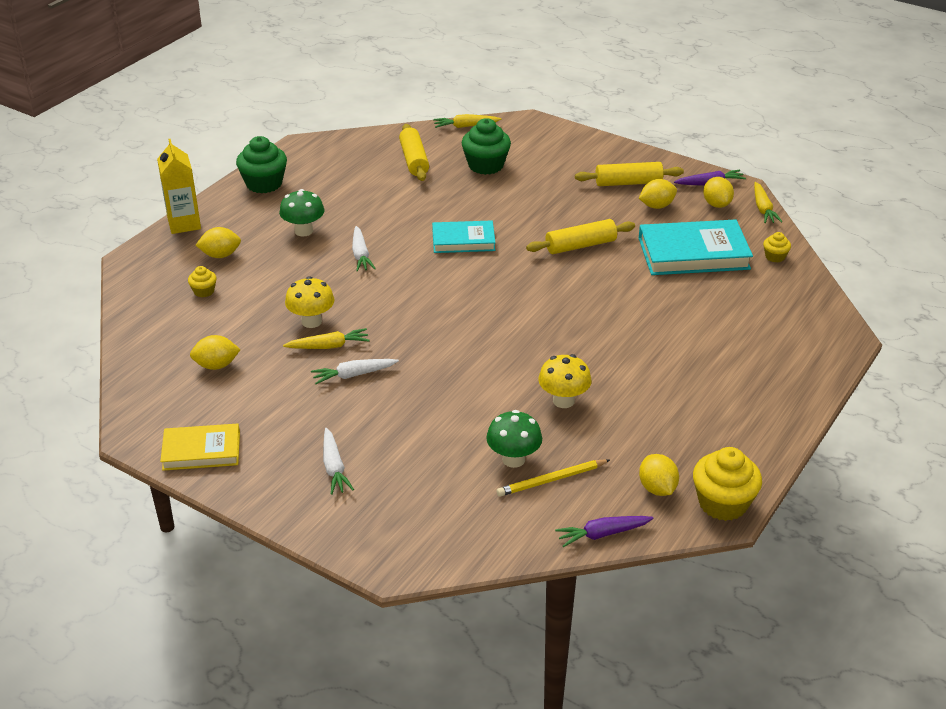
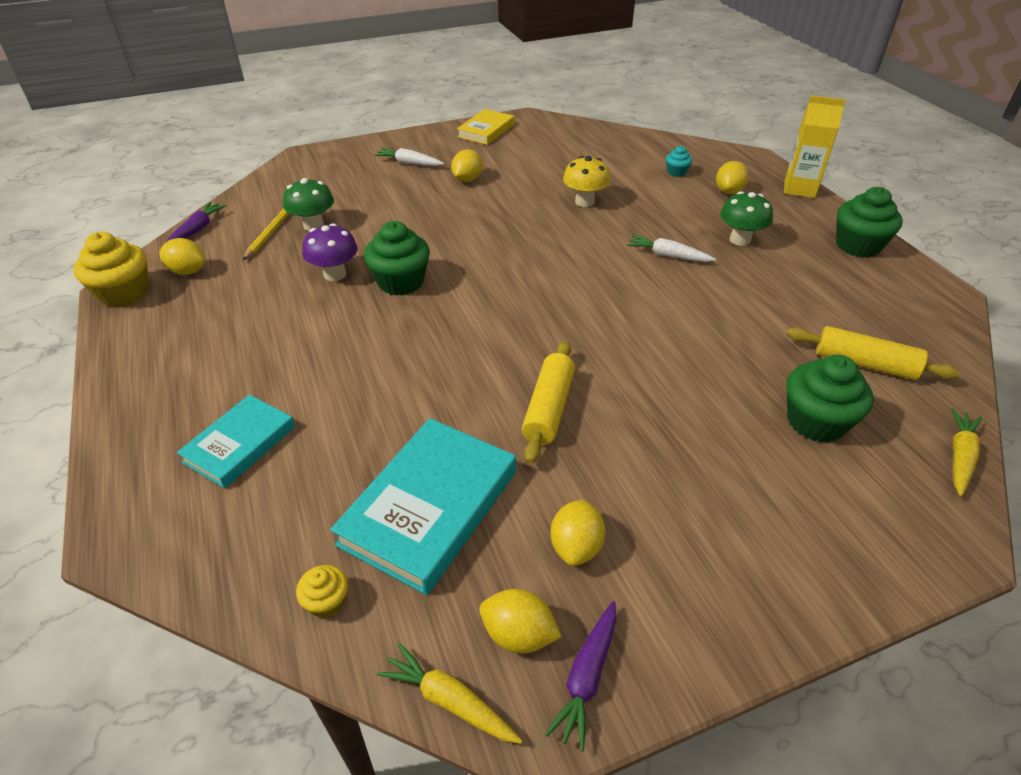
camera: 125 degrees right, 5 degrees up
yellow cupcake [188,266,216,297] -> turquoise cupcake [666,146,692,177]
yellow lemon [190,335,241,370] -> yellow lemon moved to [451,150,483,182]
yellow carrot [283,328,370,349] -> none
white carrot [311,359,399,384] -> none
turquoise book [432,220,496,253] -> turquoise book moved to [177,395,295,488]
yellow mushroom [538,354,592,408] -> purple mushroom [302,223,358,281]
yellow rolling pin [575,162,684,186] -> none
none -> green cupcake [364,221,430,295]

